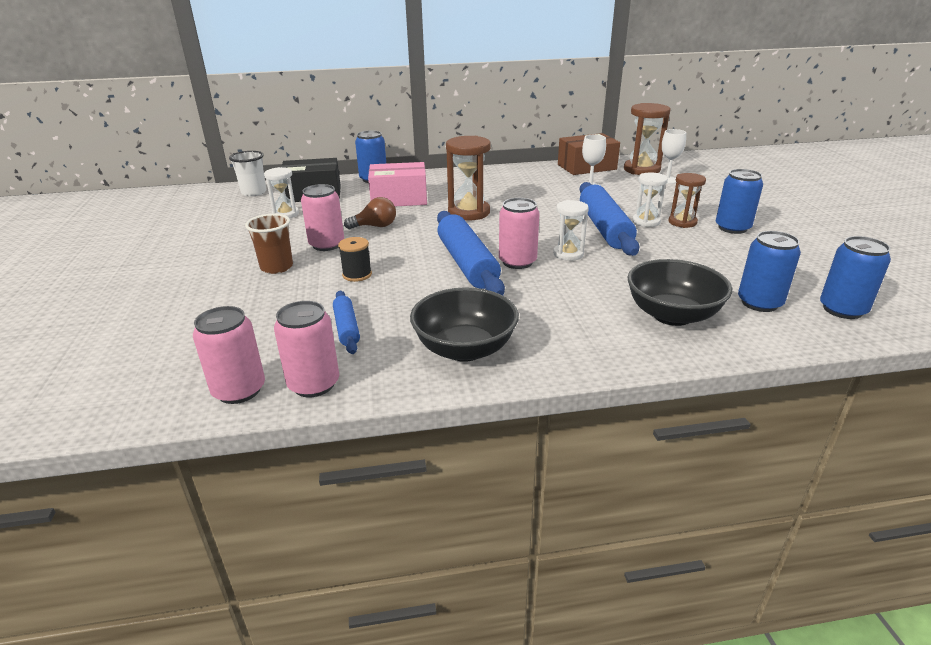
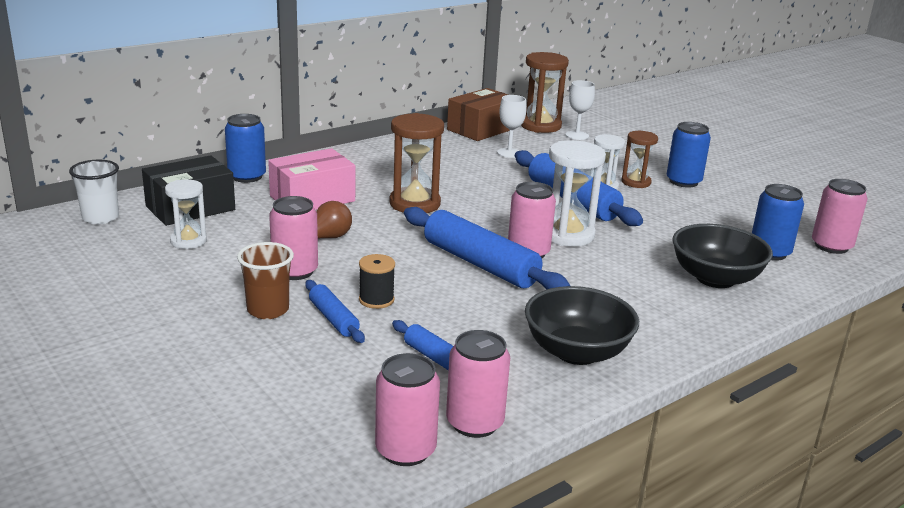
camera: 30 degrees left, 5 degrees down
white hourglass [553,200,589,261] -> white hourglass [549,140,606,247], size x1.60
blue can [820,236,891,319] -> pink can [812,179,868,254]
none -> blue rolling pin [305,280,365,343]

